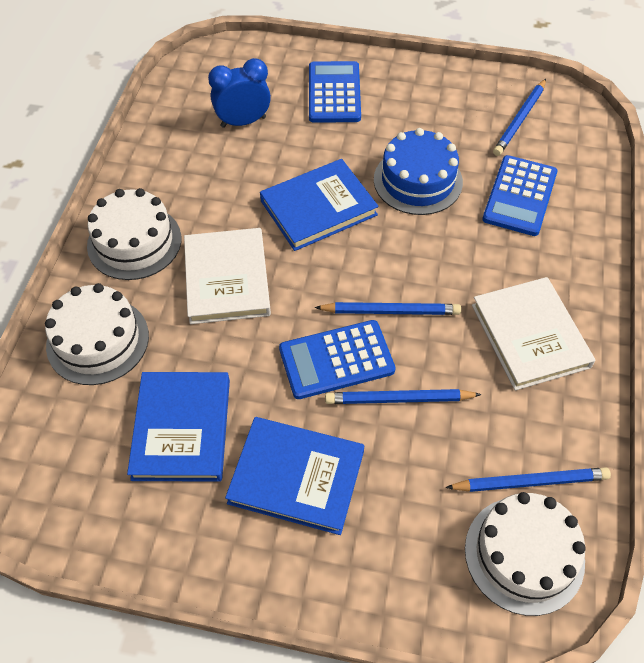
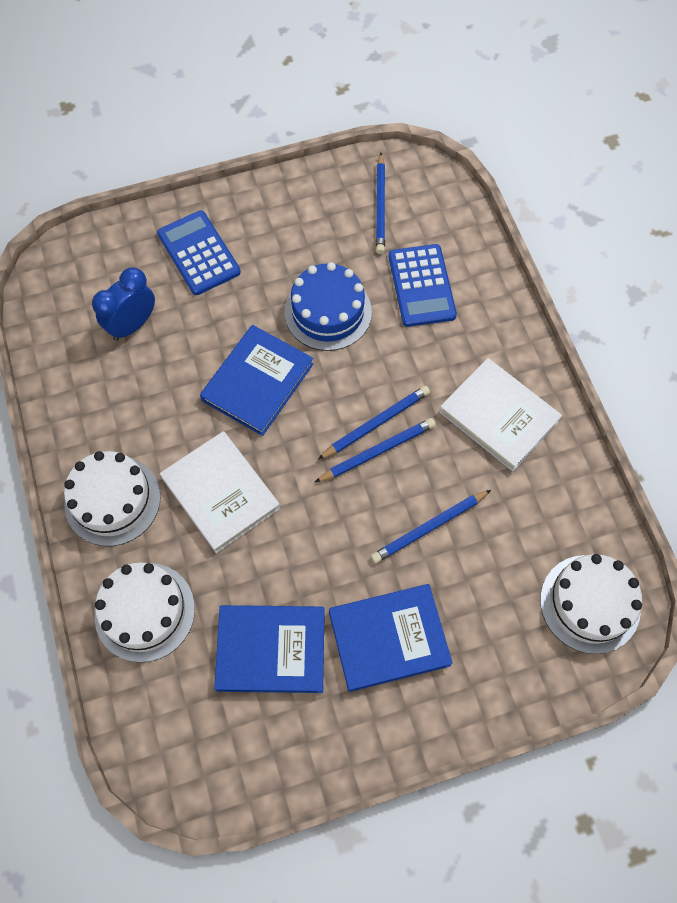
camera: 30 degrees left, 10 degrees up
blue book [127,372,230,482] -> blue book turned 60 degrees counterclockwise [214,605,325,693]
blue calculator [279,320,395,399] -> none
blue pencil [445,467,611,492] -> blue pencil moved to [318,385,430,459]

